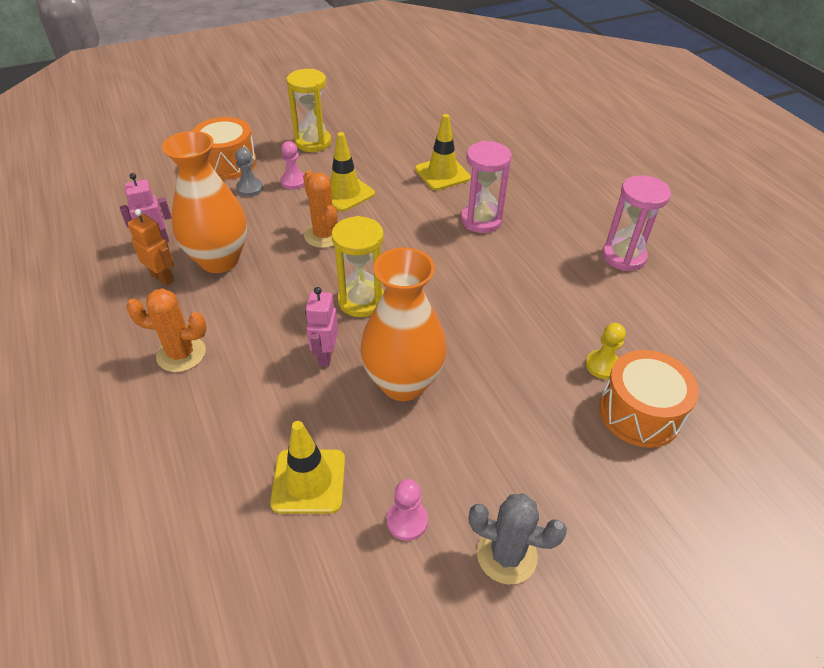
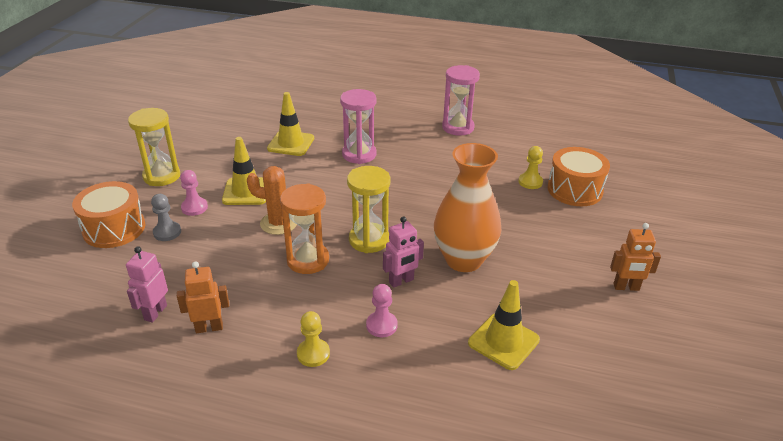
camera: 50 degrees left, 10 degrees down
orange cactus [126,288,207,372] -> yellow pawn [297,311,330,367]
orange vase [162,131,247,273] -> none
pink robot [305,287,338,367] -> pink robot turned 75 degrees counterclockwise [383,216,424,288]
pink pawn [387,479,428,541] -> pink pawn moved to [366,284,398,337]
grey cactus [469,494,567,585] -> orange robot [610,223,661,291]
none -> orange hourglass [280,183,329,274]

